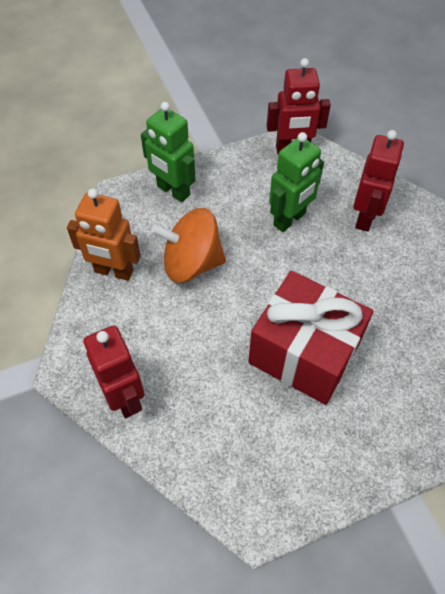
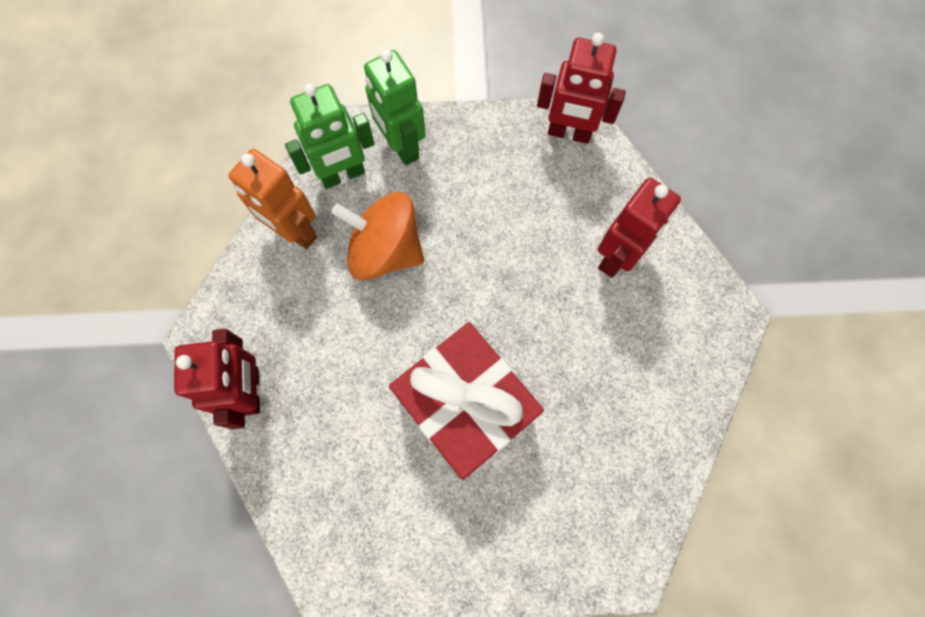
camera: 20 degrees right, 15 degrees up
green robot [269,132,324,232] -> green robot moved to [285,83,374,189]

